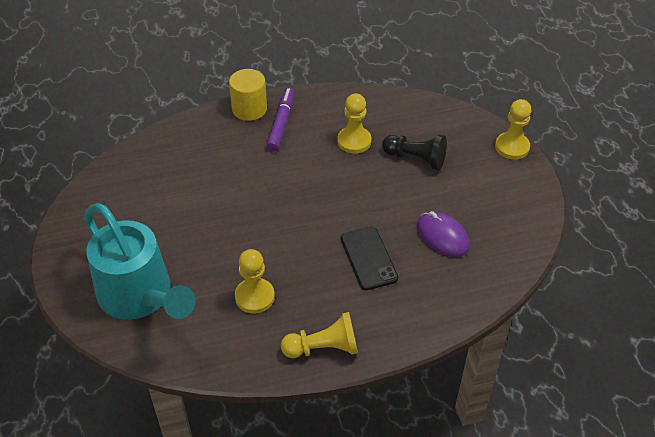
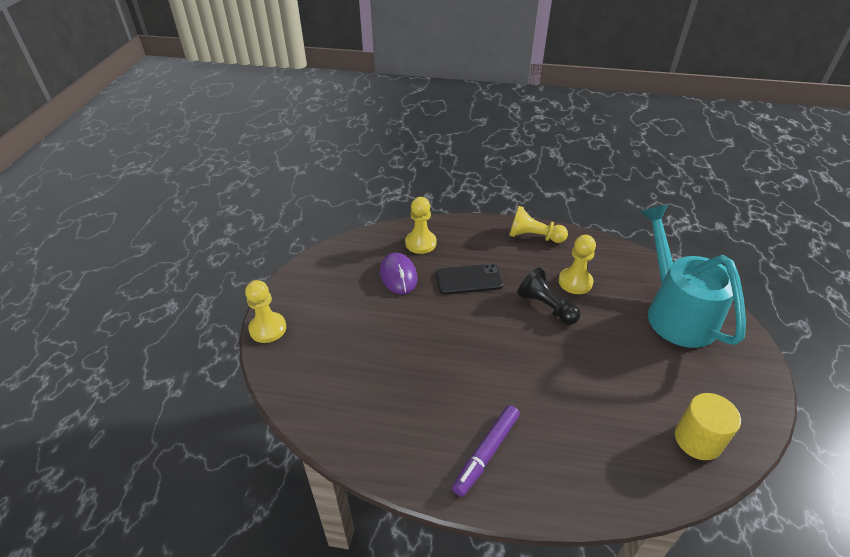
camera: 155 degrees left, 5 degrees down
yellow cylinder [229,69,267,121] -> yellow cylinder moved to [675,393,741,460]
yellow pawn [337,93,372,154] -> yellow pawn moved to [405,197,437,254]
black phone [341,227,398,290] -> black phone turned 75 degrees clockwise [436,264,503,294]
black pawn [382,135,447,170] -> black pawn moved to [517,267,581,325]

